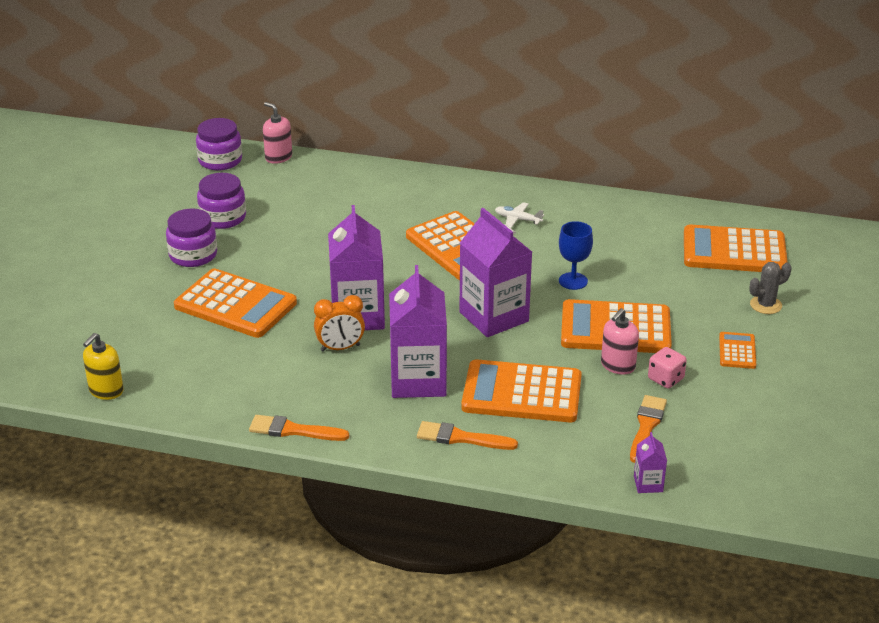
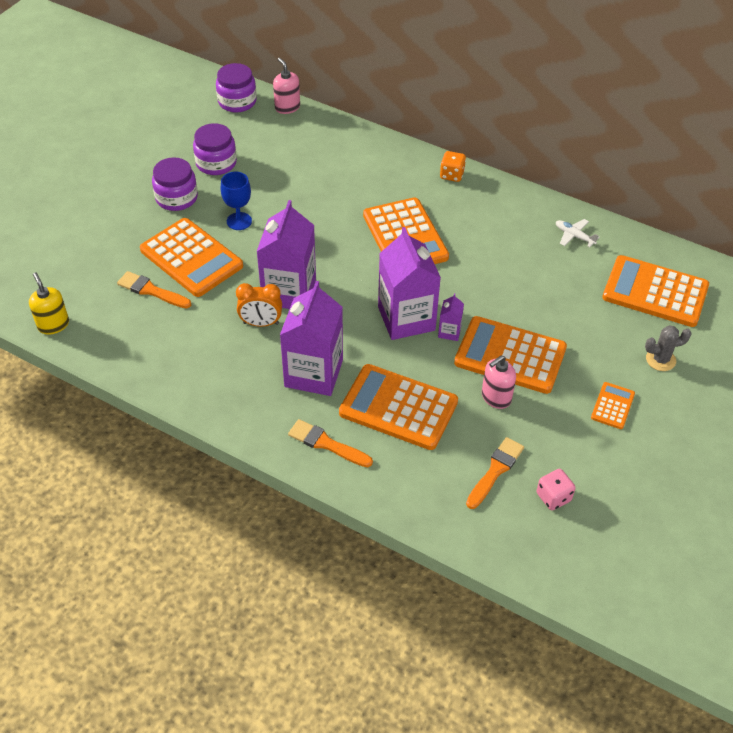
camera: 15 degrees right, 15 degrees up
yellow soap dispenser [83,333,124,400] -> yellow soap dispenser turned 105 degrees clockwise [29,272,69,335]
orange brush [249,415,349,441] -> orange brush moved to [117,271,191,309]
white plane [495,202,544,228] -> white plane moved to [556,219,600,247]
blue goblet [559,221,593,290] -> blue goblet moved to [221,172,252,230]
purple carton [634,432,667,493] -> purple carton moved to [438,293,464,341]
pink dice [648,347,687,389] -> pink dice moved to [537,469,576,510]
none -> orange dice [440,151,466,182]

